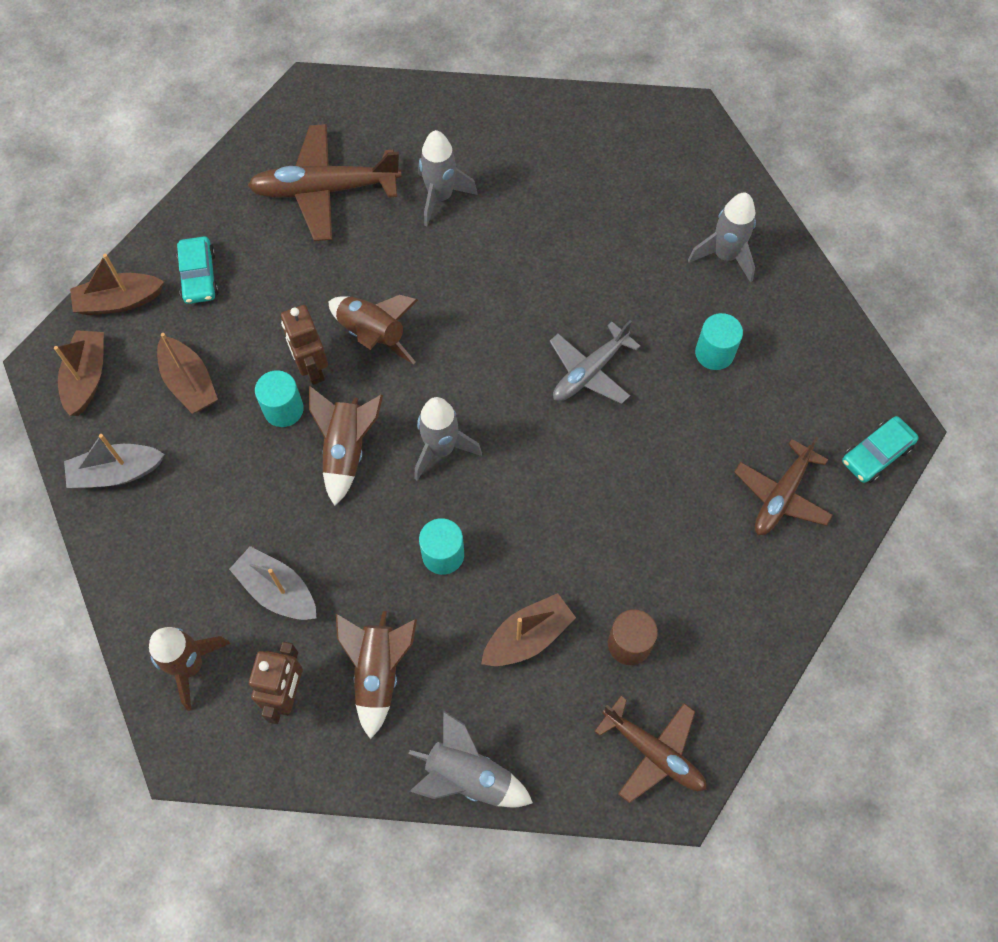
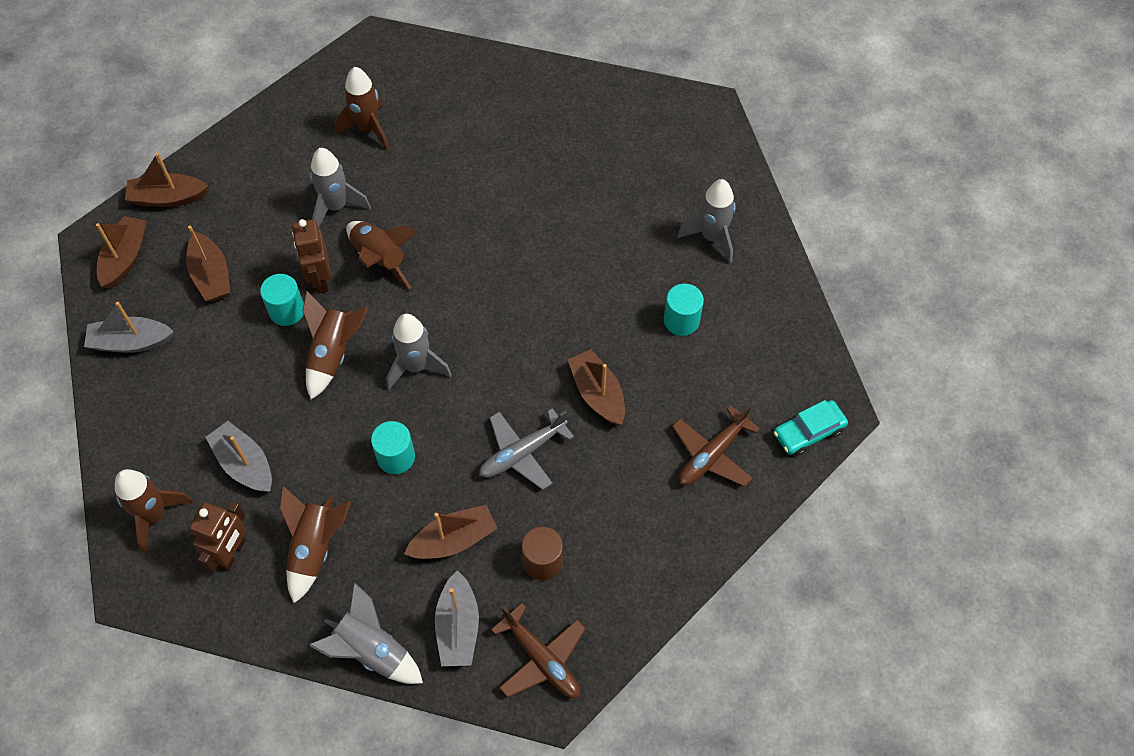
camera: 10 degrees right, 5 degrees down
turquoise car [177,236,219,304] -> none
brown plane [247,124,402,241] -> brown rocket [334,67,389,150]
grey rocket [418,130,478,226] -> grey rocket moved to [310,148,371,228]
grey plane [550,320,641,404] -> grey plane moved to [479,408,574,490]
none -> grey boat [435,571,479,666]
none -> brown boat [568,349,625,425]

